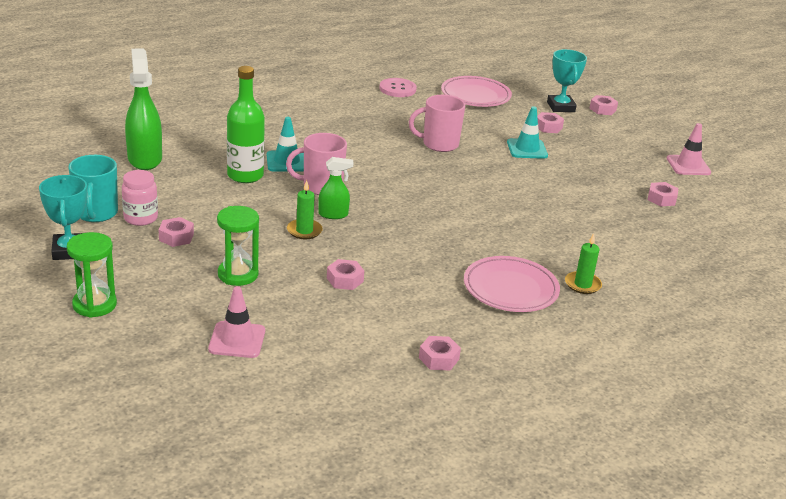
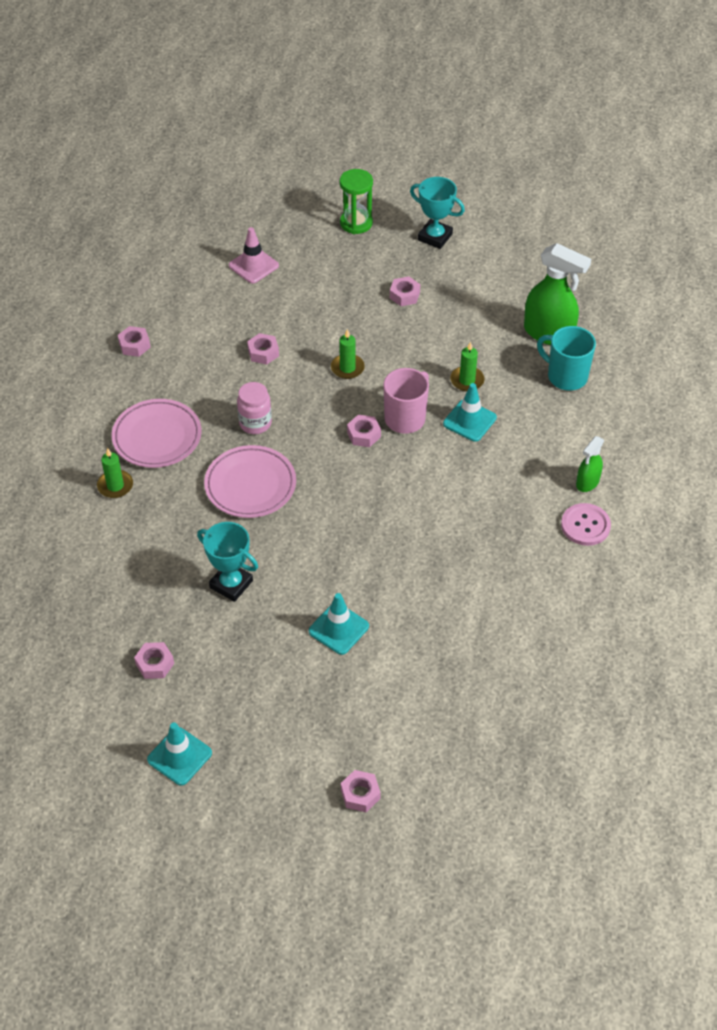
camera: 135 degrees right, 20 degrees up
turquoise mug [69,155,118,222] -> turquoise mug moved to [537,326,596,391]
pink jar [122,170,158,226] -> pink jar moved to [237,382,272,434]
green hourglass [217,206,259,286] -> none
green bottle [227,66,265,183] -> green candle [450,342,485,392]
green spray bottle [318,157,353,219] -> green spray bottle moved to [576,436,604,492]
pink button [379,78,417,97] -> pink button moved to [561,503,611,546]
pink mug [409,95,465,152] -> none
pink plate [441,76,512,107] -> pink plate moved to [204,445,296,518]
pink nut [537,112,564,133] -> pink nut moved to [347,415,381,447]
turquoise trophy [547,49,587,112] -> turquoise trophy moved to [197,522,258,602]
pink traffic cone [667,123,711,175] -> turquoise traffic cone [147,722,212,785]

